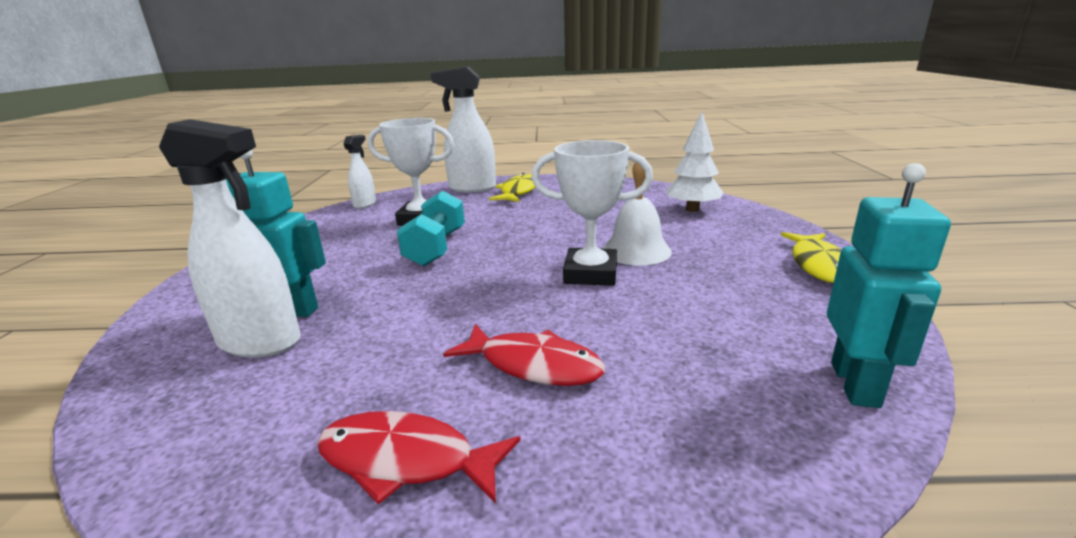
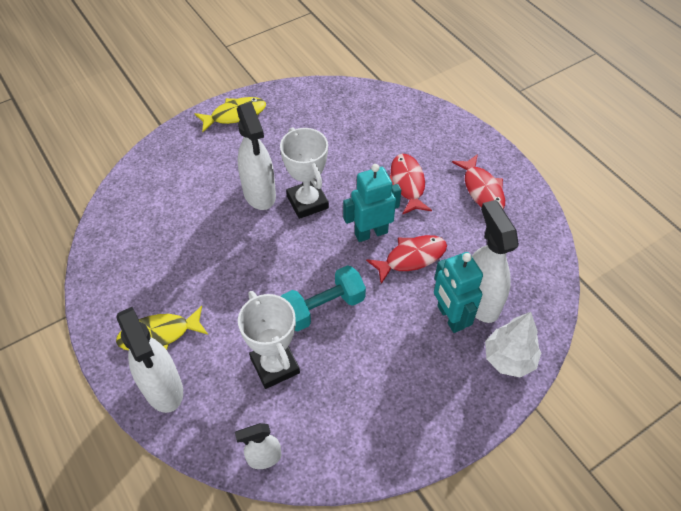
camera: 125 degrees left, 30 degrees up
white bell [603,163,672,265] -> white spray bottle [237,102,276,210]
white tree [666,111,724,212] -> white tree moved to [485,312,541,378]
turquoise robot [827,163,951,408] -> turquoise robot moved to [343,164,401,242]
none -> red fish [366,235,447,284]

